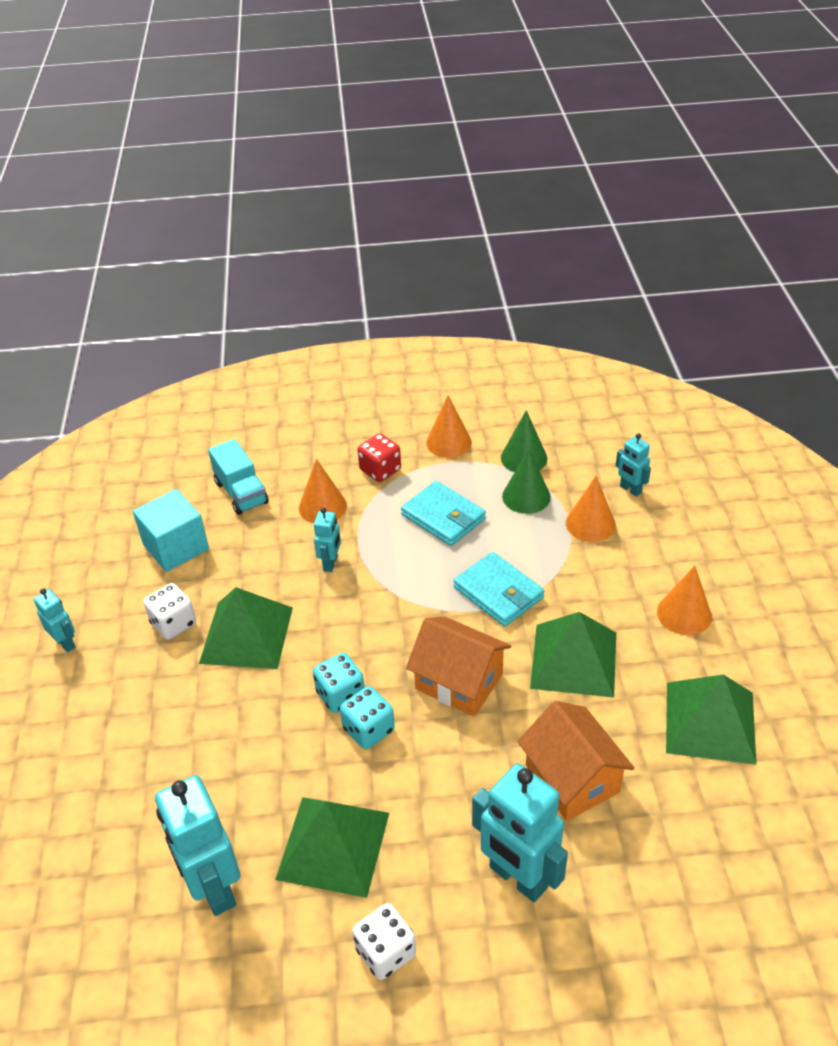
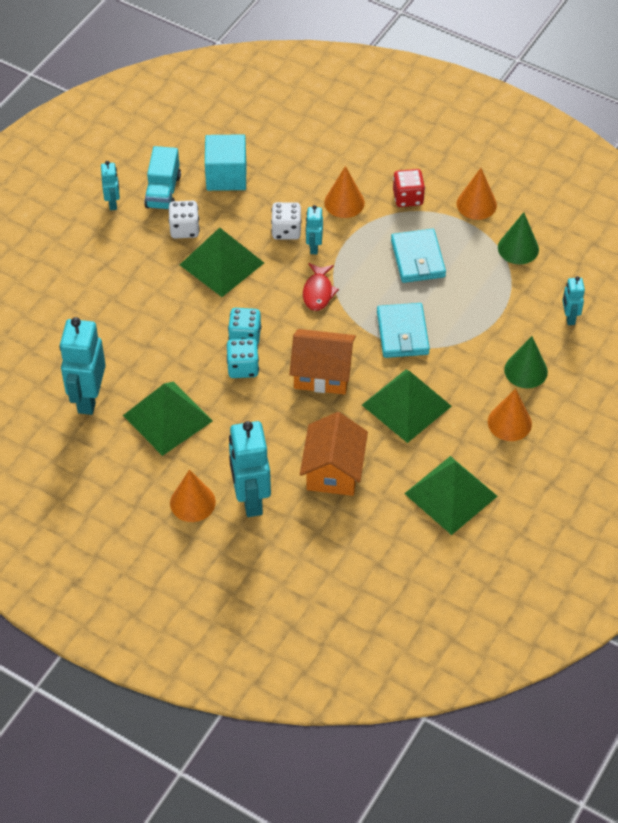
camera: 35 degrees right, 10 degrees up
turquoise truck [208,439,269,515] -> turquoise truck moved to [144,146,181,209]
turquoise robot [314,508,341,572] -> turquoise robot turned 135 degrees clockwise [306,205,323,254]
white dice [352,903,416,980] -> white dice moved to [271,202,302,240]
orange house [406,616,511,716] -> orange house turned 60 degrees counterclockwise [289,329,356,394]
green cone [502,449,551,514] -> green cone moved to [504,336,548,388]
orange cone [566,476,616,542] -> orange cone moved to [170,469,216,522]
none -> red fish [303,263,339,311]

